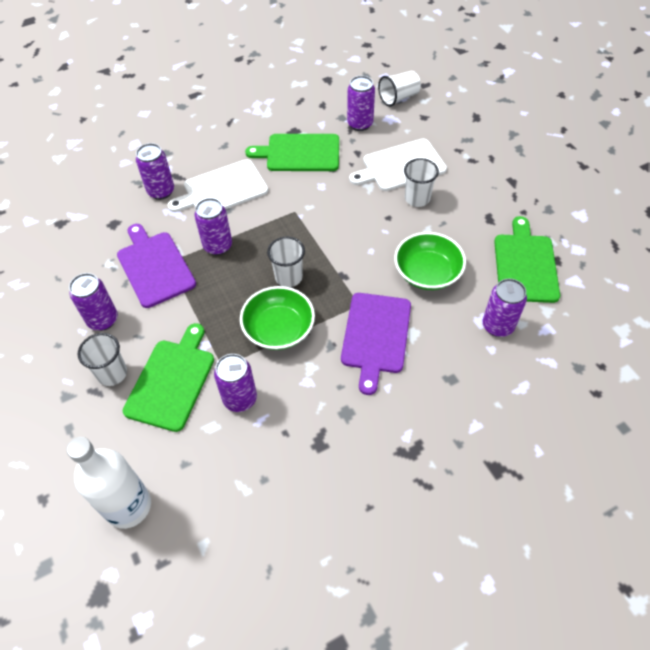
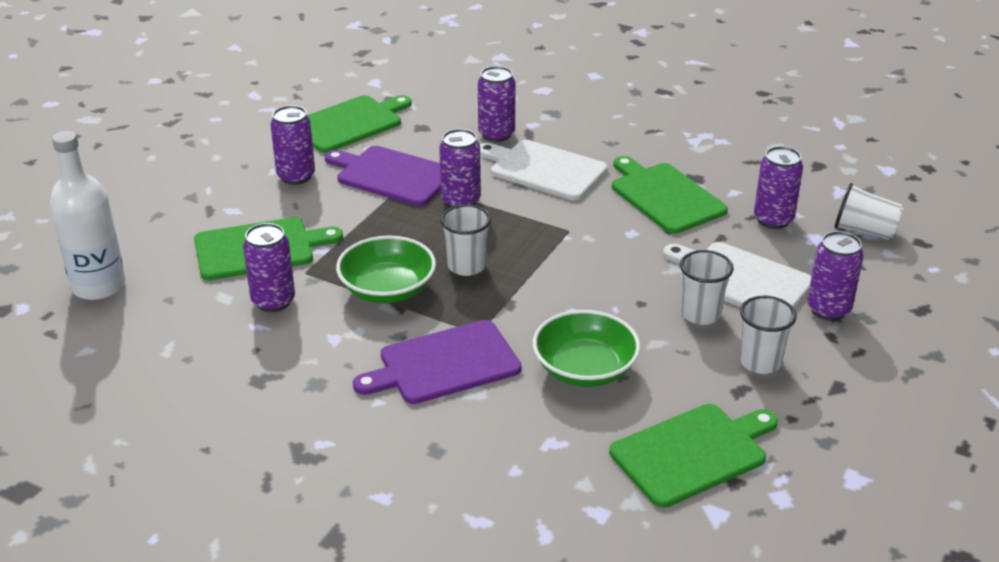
camera: 55 degrees right, 20 degrees down
white cup [78,333,127,386] -> white cup moved to [740,296,797,374]
purple cutting board [117,224,196,308] -> purple cutting board turned 90 degrees counterclockwise [325,146,441,206]
purple can [483,279,527,337] -> purple can moved to [807,231,864,321]
none -> green cutting board [307,95,412,153]

